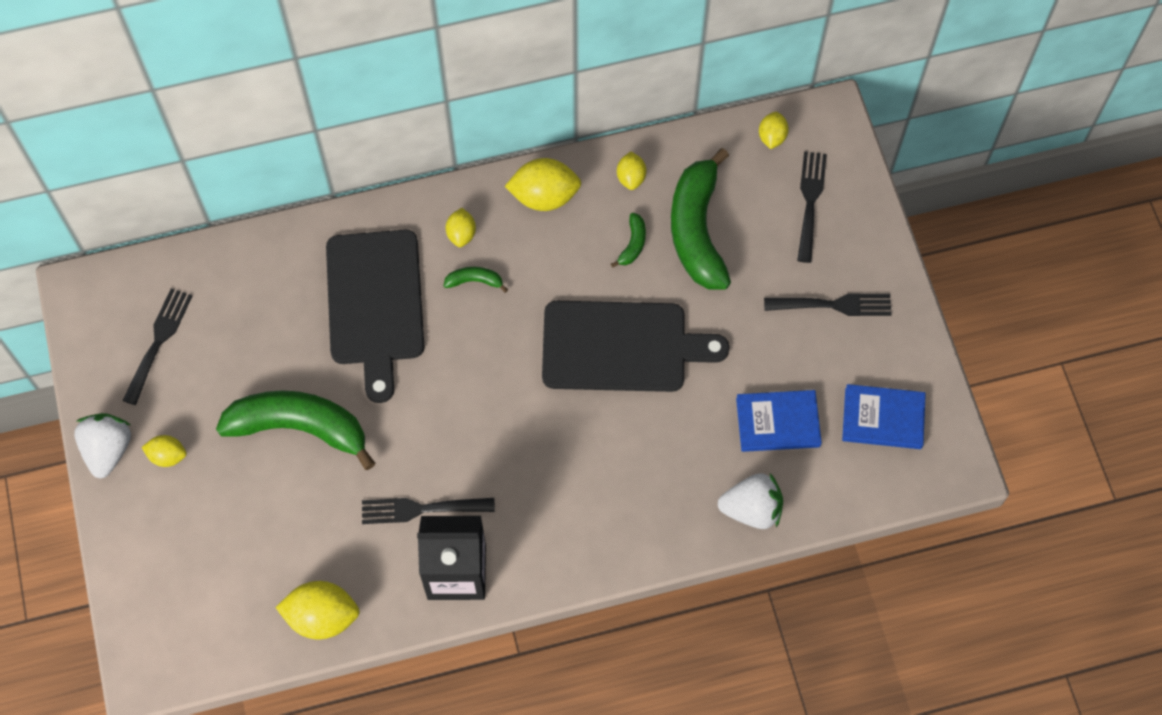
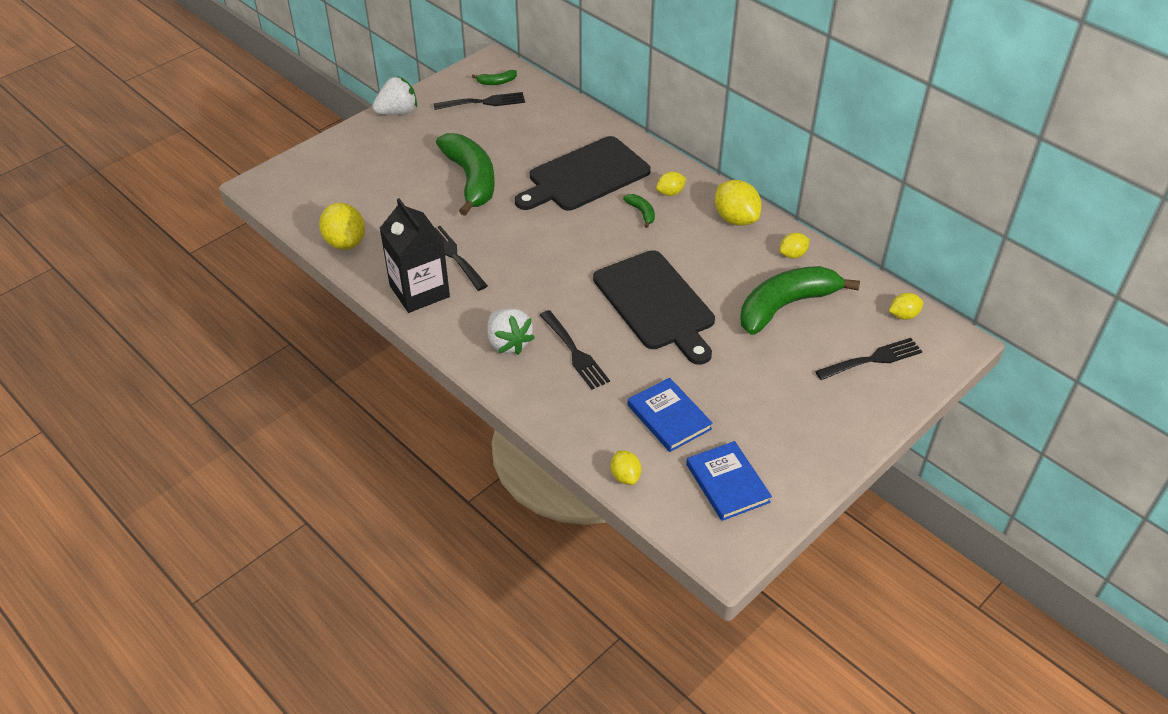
camera: 60 degrees right, 20 degrees down
yellow lemon [141,435,187,467] -> yellow lemon moved to [611,450,641,485]
green banana [611,213,646,268] -> green banana moved to [472,70,517,85]
white strawberry [718,473,783,529] -> white strawberry moved to [487,308,535,355]
black fork [764,294,892,316] -> black fork moved to [540,310,610,389]

